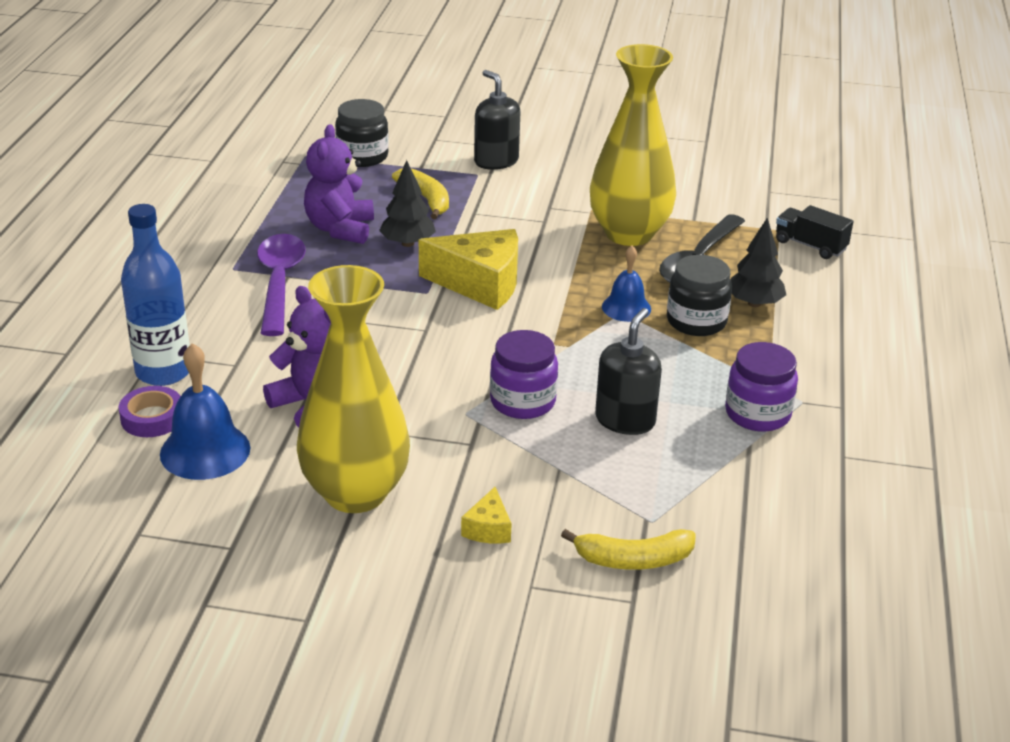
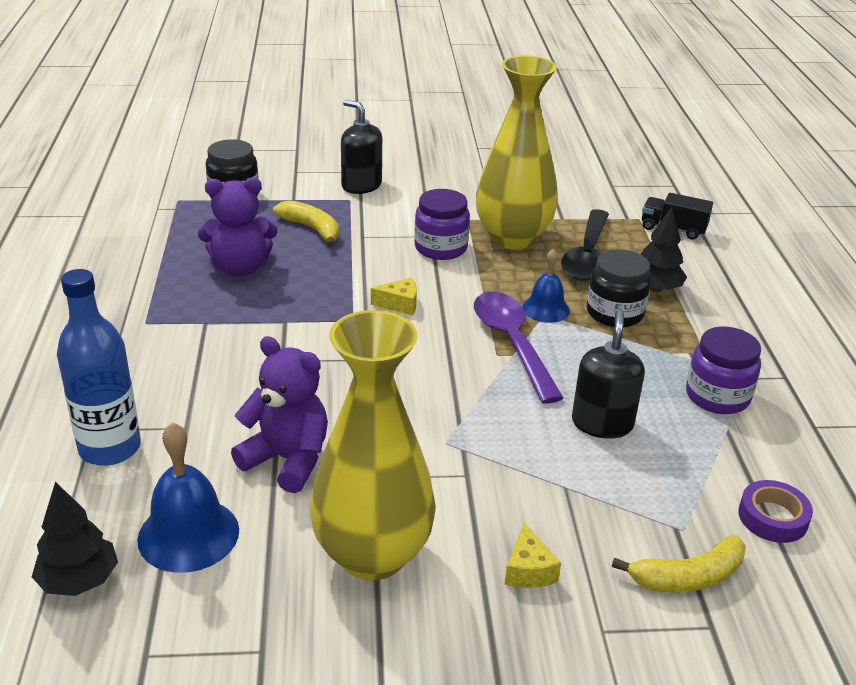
camera: 15 degrees left, 0 degrees up
purple tape [119,386,181,437] -> purple tape moved to [738,480,813,543]
purple spoon [257,234,306,336] -> purple spoon moved to [474,292,563,404]
purple teddy bear [304,124,374,244] -> purple teddy bear turned 90 degrees counterclockwise [198,177,278,276]
black tree [379,160,436,247] -> black tree moved to [32,482,118,596]
yellow cheese [419,229,518,310] -> yellow cheese [371,277,417,316], size x0.47
purple jar [490,330,558,419] -> purple jar moved to [414,189,470,260]

